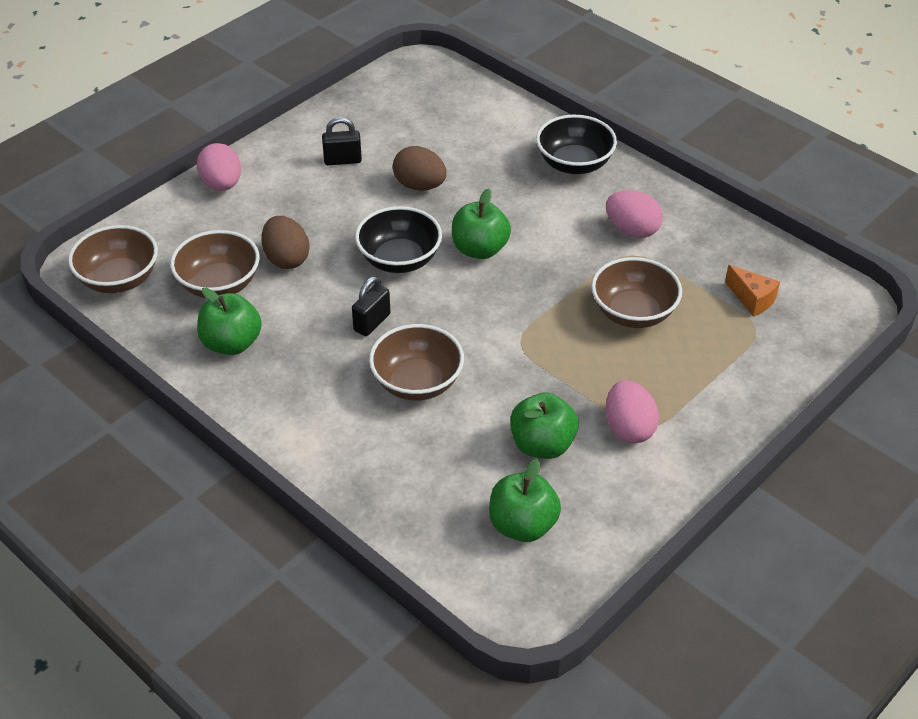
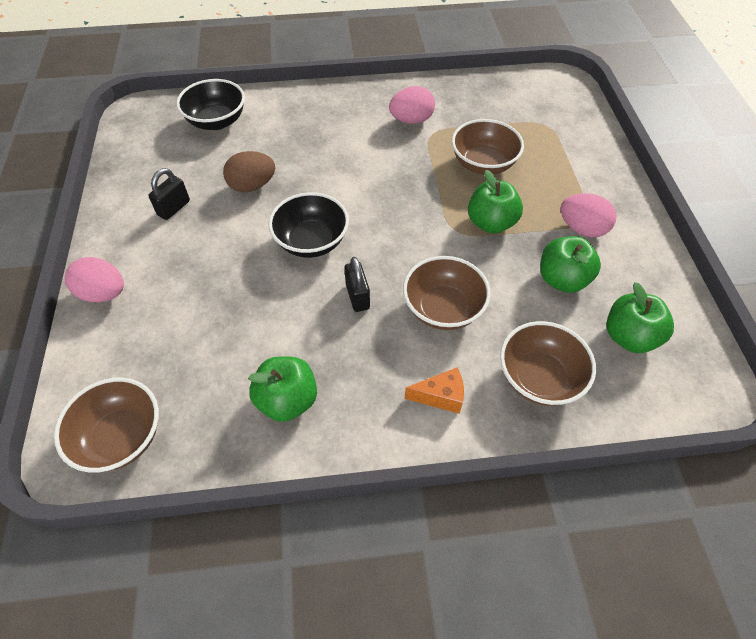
camera: 50 degrees left, 10 degrees up
brown bowl [170,230,260,298] -> brown bowl moved to [500,321,596,406]
brown egg [261,216,310,269] -> none
green apple [452,188,511,259] -> green apple moved to [468,170,523,234]
black bowl [536,115,617,174] -> black bowl moved to [176,79,245,130]
orange cheese [725,265,780,317] -> orange cheese moved to [405,368,464,414]

